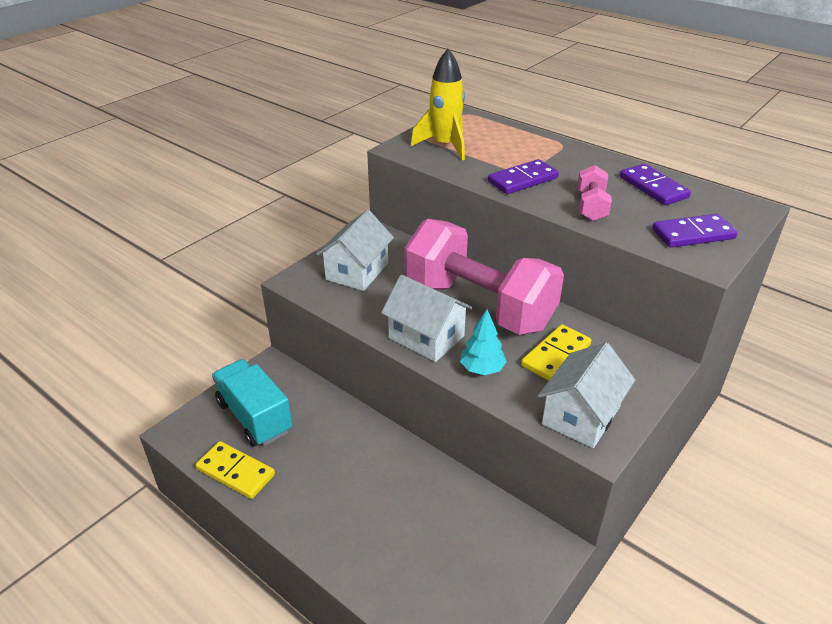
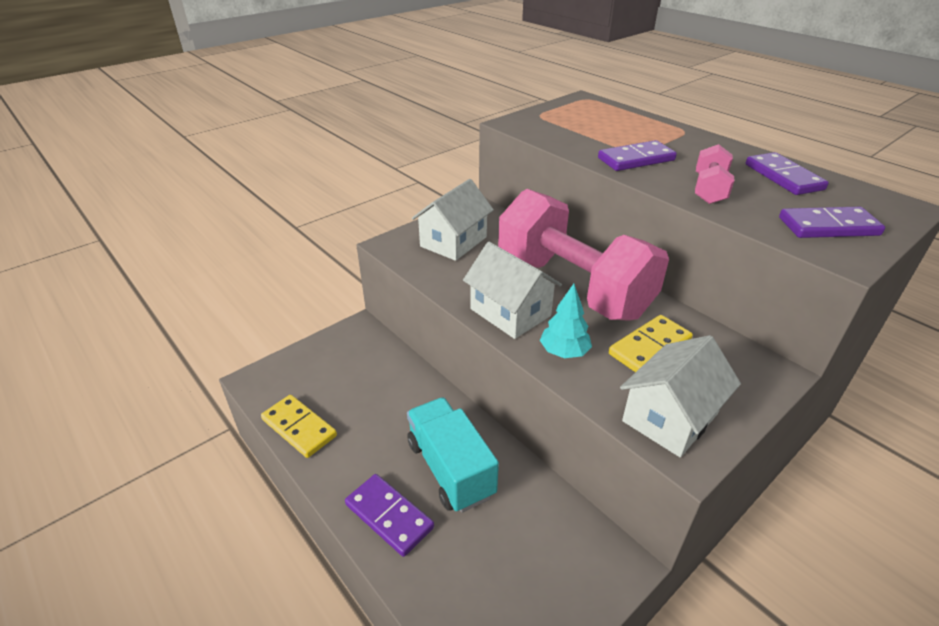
camera: 10 degrees right, 0 degrees up
turquoise truck [212,359,292,447] -> turquoise truck moved to [407,397,499,513]
yellow rocket [411,49,465,160] -> none
none -> purple domino [345,474,434,557]

